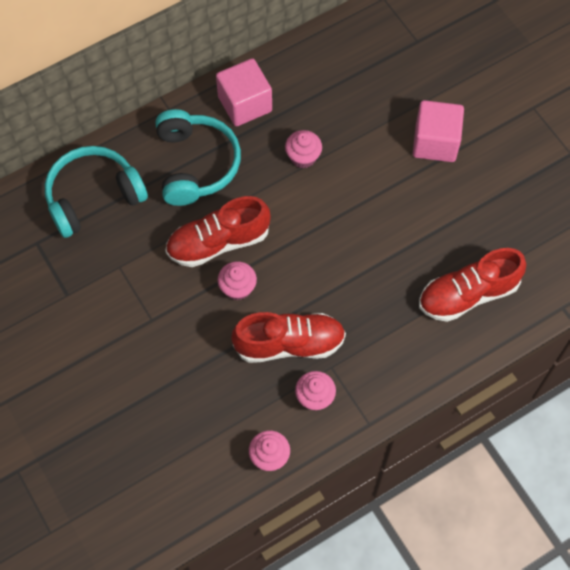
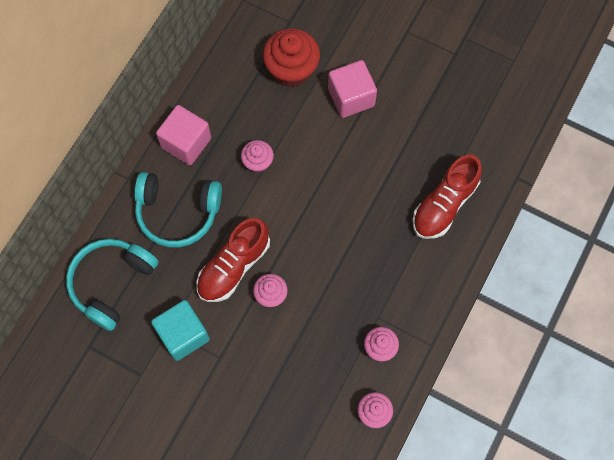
camera: 30 degrees left, 5 degrees up
turquoise headphones [156,109,241,206] -> turquoise headphones turned 135 degrees clockwise [134,172,222,247]
red shoe [231,312,346,363] -> none
none -> turquoise cube [151,300,210,361]
none -> red cupcake [263,28,320,87]

